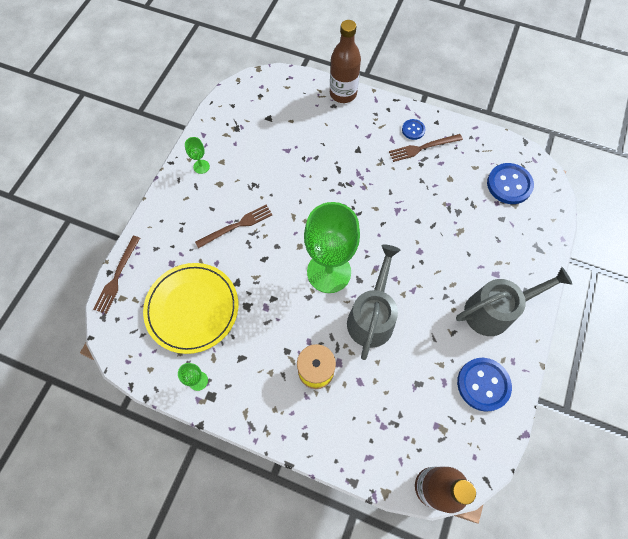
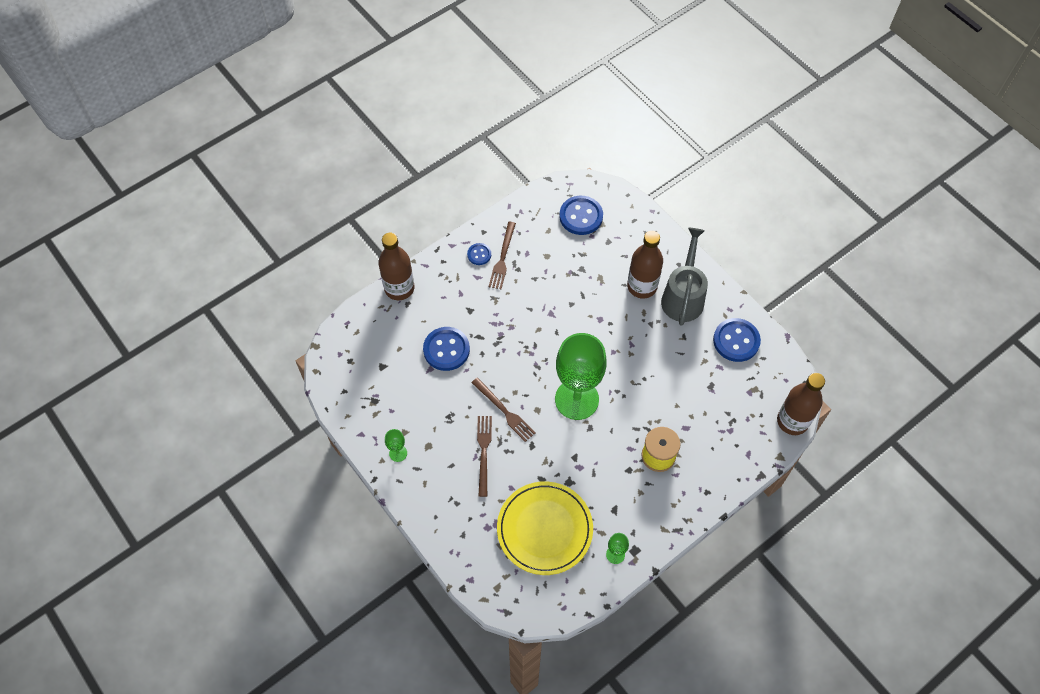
camera: 60 degrees left, 5 degrees down
brown fork [93,236,140,314] -> brown fork moved to [471,378,535,442]
grey watering can [347,245,400,360] -> none
none -> blue button [423,327,470,371]
none -> brown bottle [627,231,663,299]

